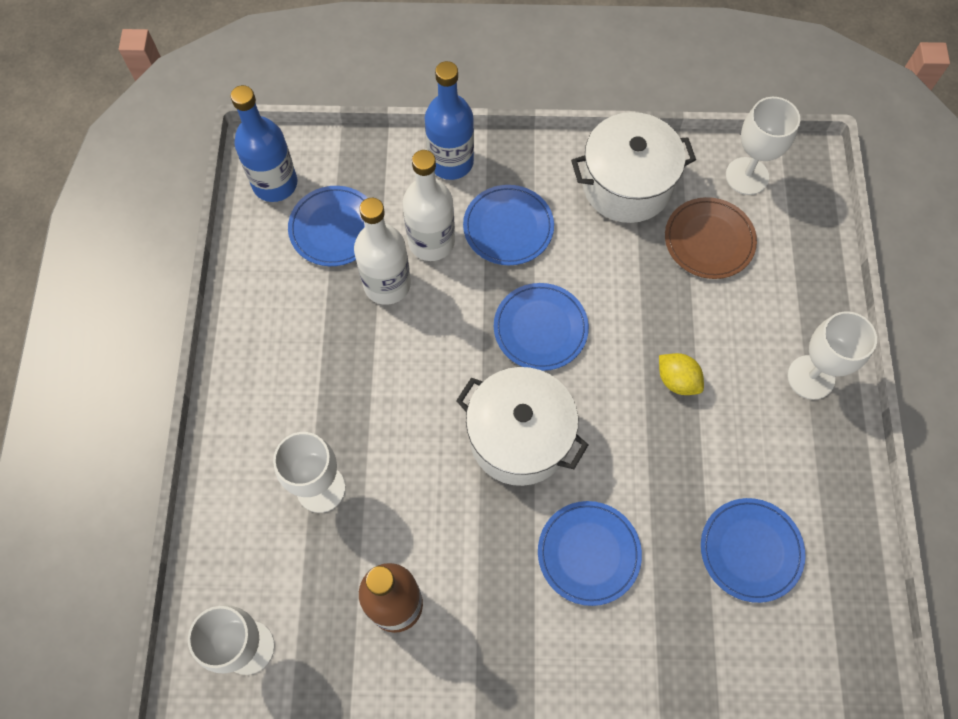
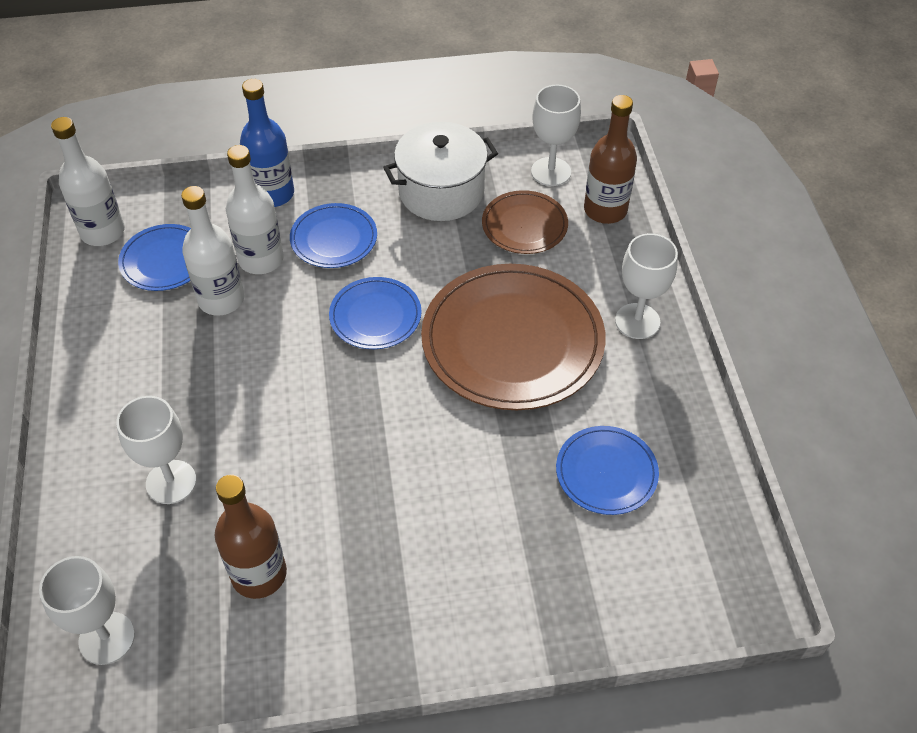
camera: 10 degrees left, 15 degrees down
blue bottle [231,85,297,202] -> white bottle [51,117,125,246]
white pot [456,367,588,486] -> none
blue plate [538,501,642,606] -> none
yellow lemon [659,353,704,395] -> brown plate [421,264,606,410]
none -> brown bottle [584,95,637,224]

